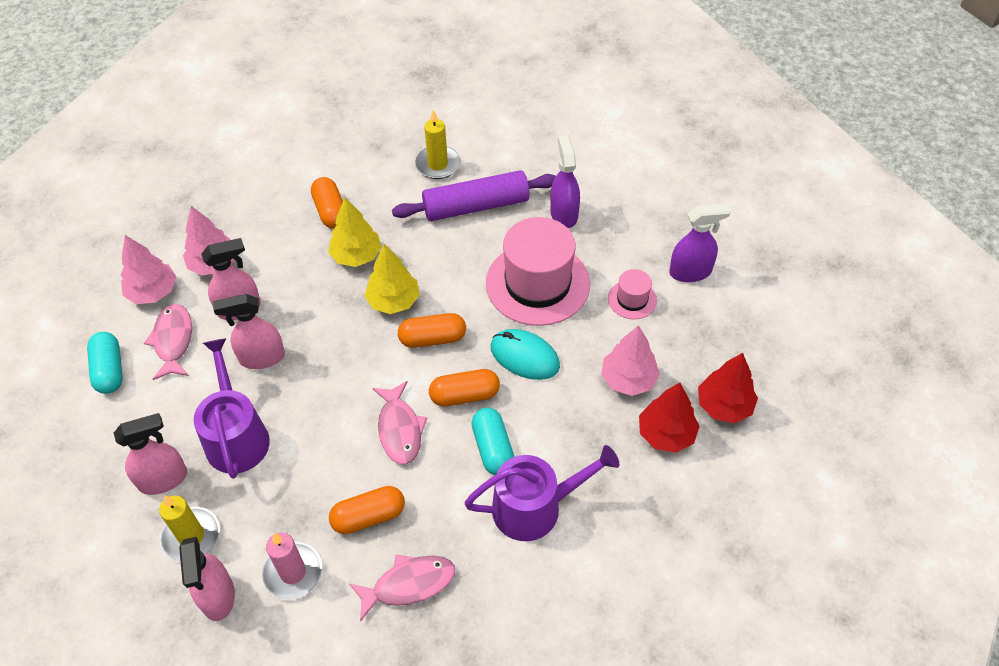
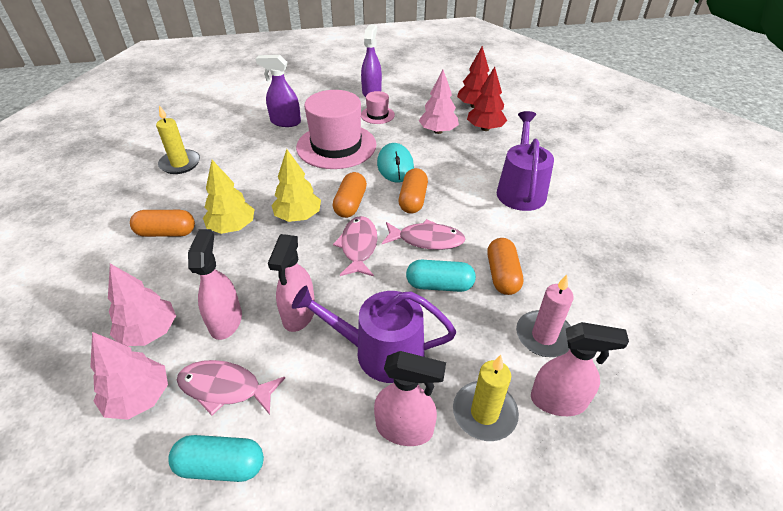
camera: 70 degrees left, 10 degrees down
pink spray bottle [114,413,187,495] -> pink spray bottle turned 105 degrees clockwise [374,351,446,446]
pink fish [350,555,455,622] -> pink fish moved to [333,216,377,276]
purple rolling pin [392,170,556,221] -> none
turquoise capsule [471,408,514,475] -> turquoise capsule moved to [406,260,476,292]
turquoise mouse [491,329,560,380] -> turquoise mouse turned 60 degrees counterclockwise [377,143,414,183]

